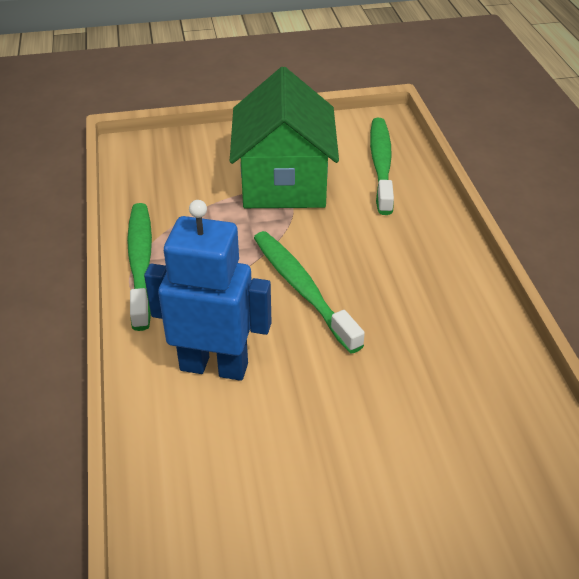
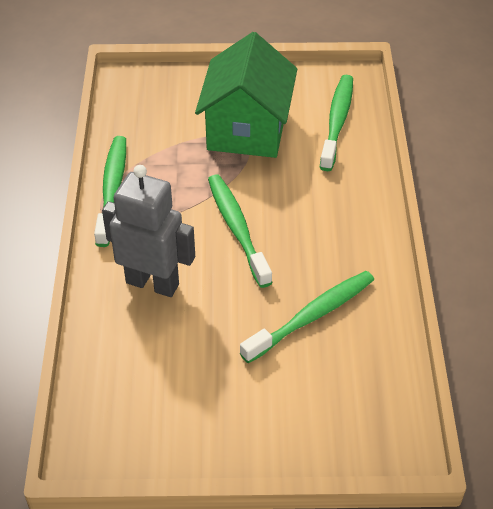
camera: 10 degrees right, 5 degrees up
blue robot [144,200,272,381] -> grey robot [102,165,195,297]
none -> green toothbrush [240,271,374,363]

